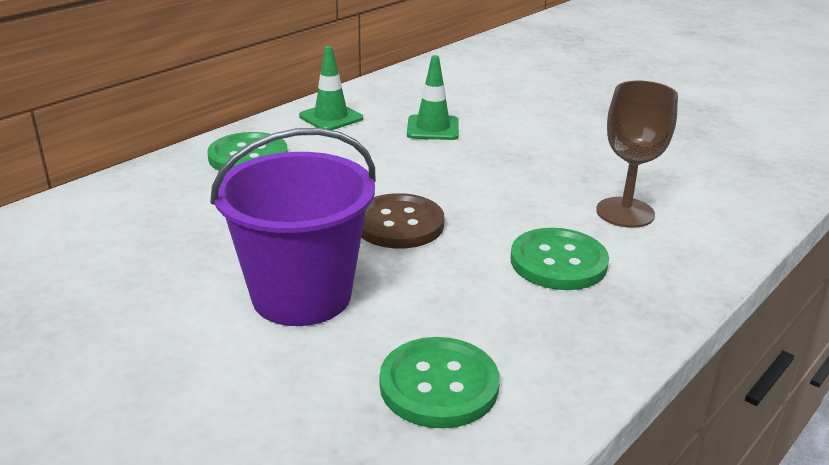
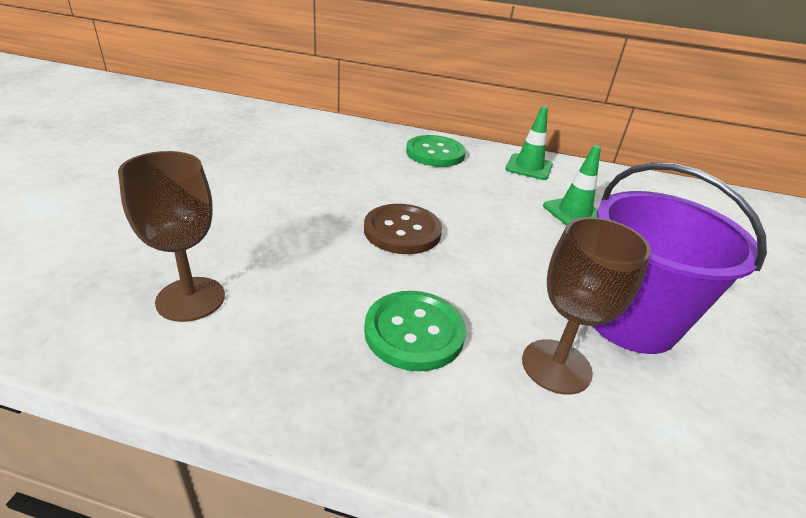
camera: 60 degrees right, 5 degrees up
purple bucket [210,128,376,326] -> purple bucket moved to [593,162,767,354]
green button [380,337,500,428] -> brown goblet [118,151,225,322]

